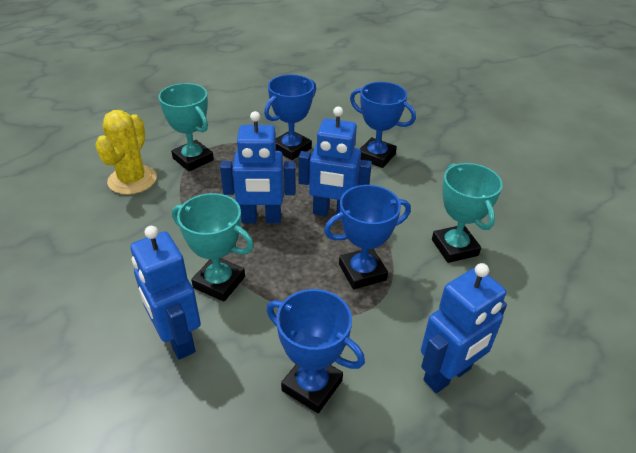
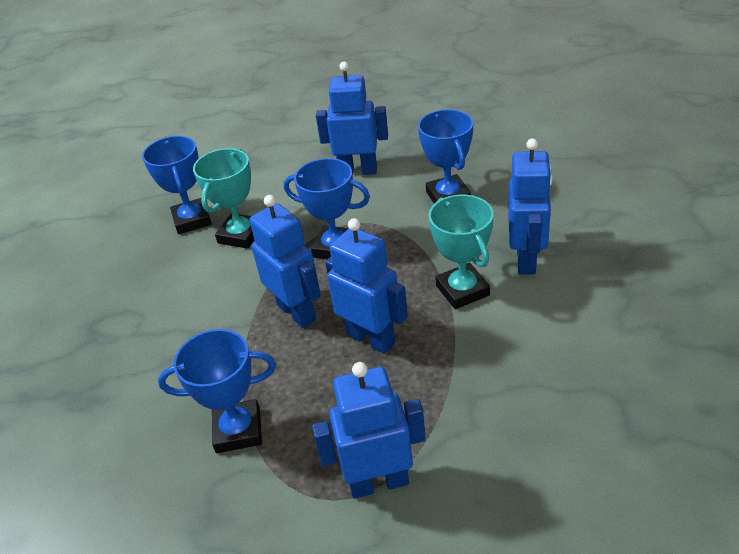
camera: 135 degrees left, 0 degrees up
yellow cactus [95,110,157,195] -> none
turquoise trophy [158,83,214,171] -> blue robot [312,362,426,499]
blue trophy [350,82,416,168] -> blue trophy moved to [142,136,212,234]

